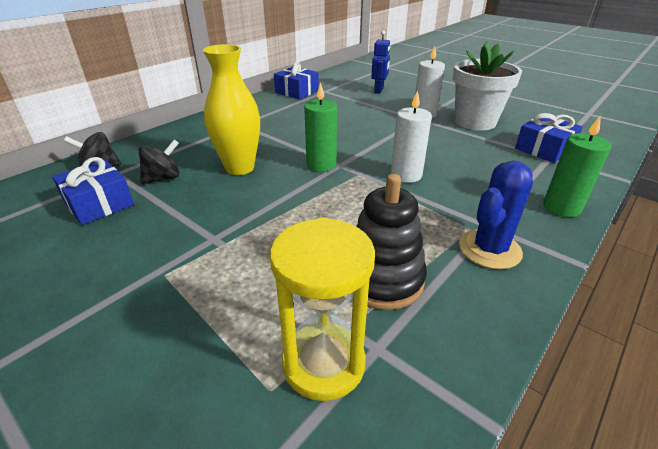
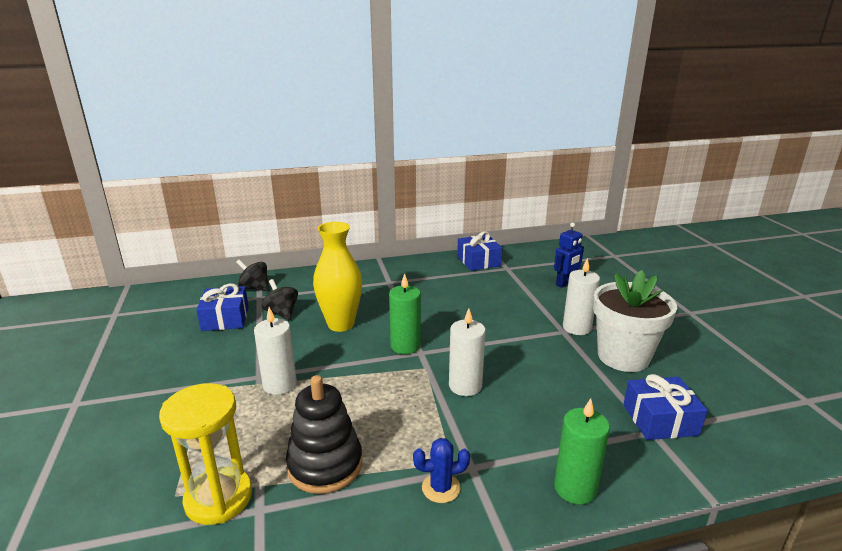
camera: 35 degrees right, 10 degrees down
black spinning top [139,139,179,185] -> black spinning top turned 120 degrees counterclockwise [262,279,298,320]
blue cactus [459,161,533,270] -> blue cactus [413,438,470,503], size x0.61
none -> white candle [254,307,297,395]

